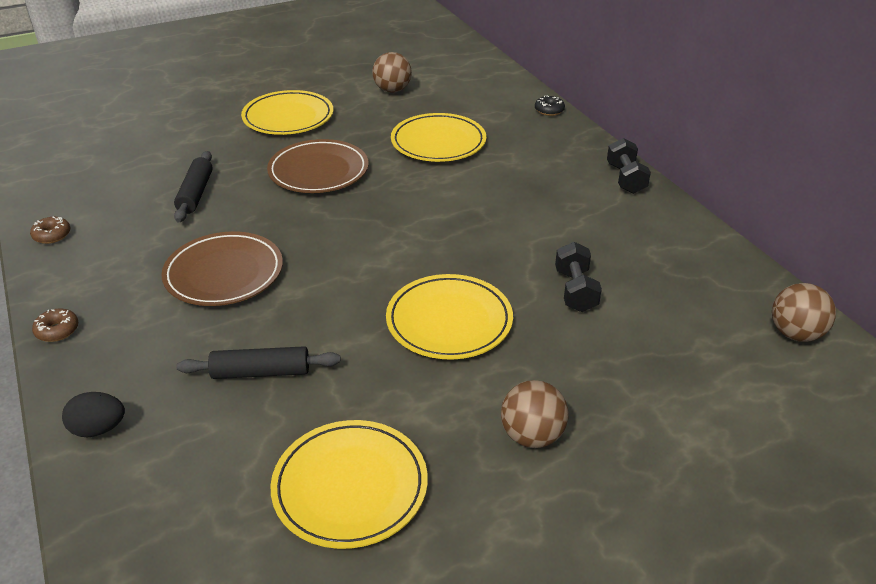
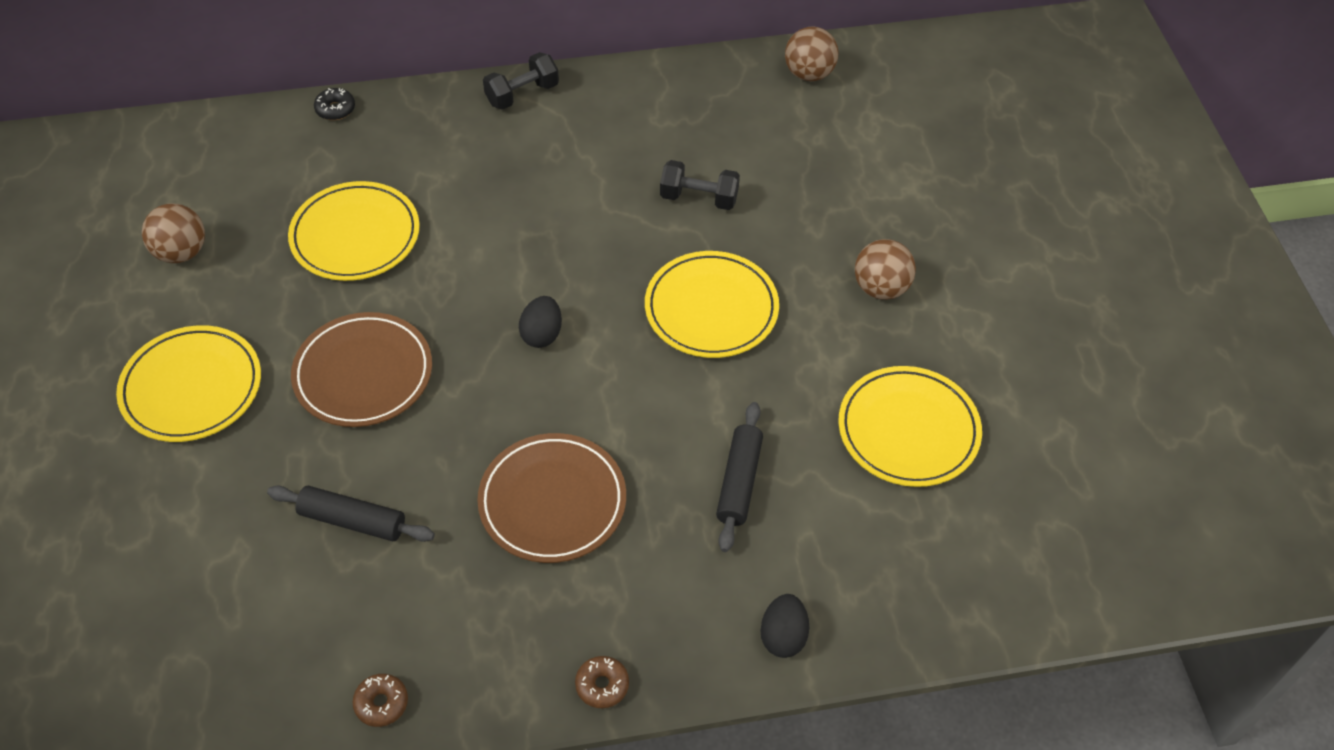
camera: 75 degrees left, 15 degrees up
black dumbbell [607,138,651,194] -> black dumbbell turned 45 degrees counterclockwise [483,52,559,110]
none -> black egg [519,296,562,348]

